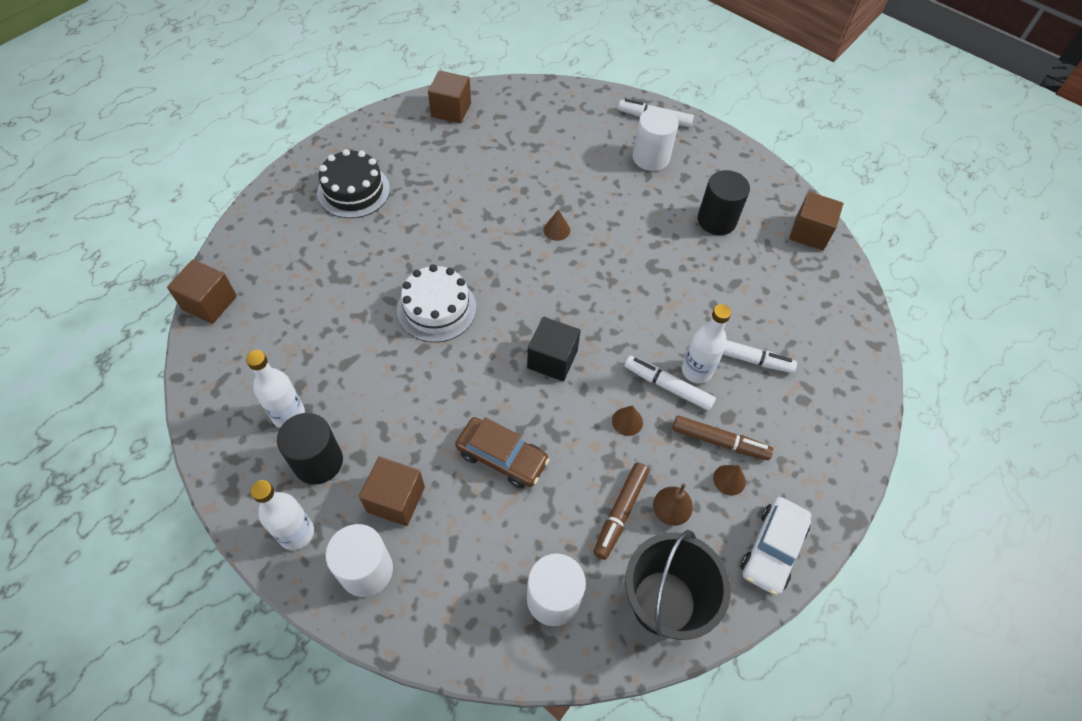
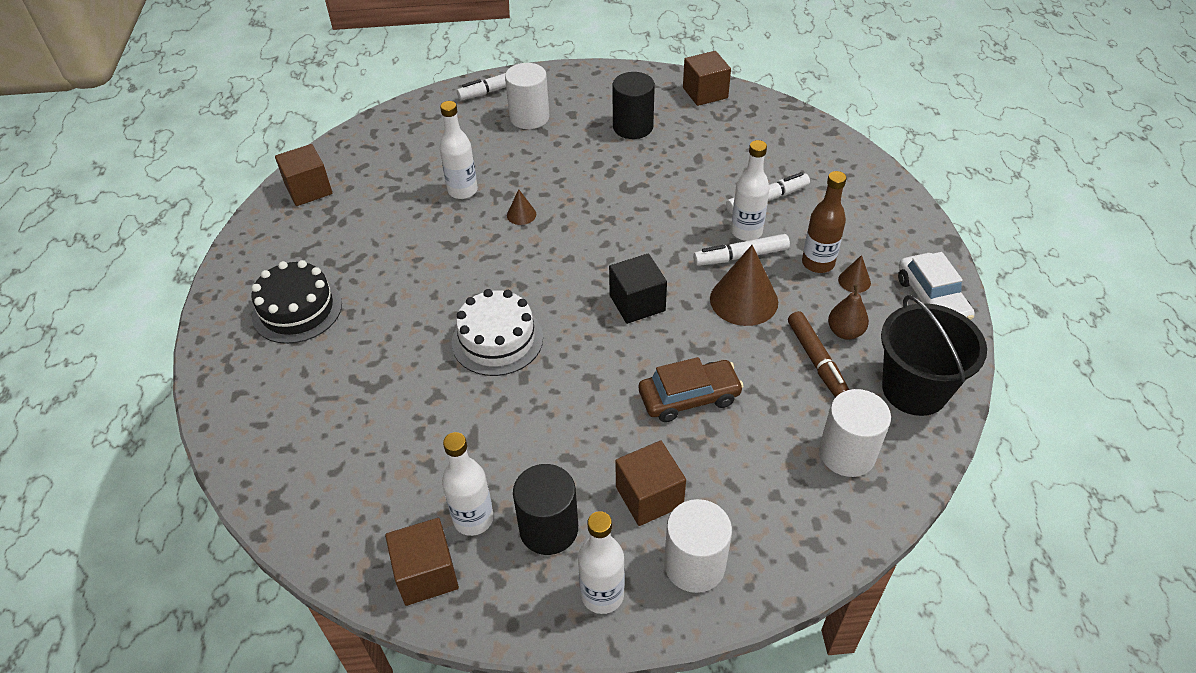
camera: 40 degrees left, 10 degrees down
brown cube [167,259,237,324] -> brown cube moved to [385,518,459,606]
brown cone [612,405,643,436] -> brown cone [710,245,778,326], size x2.09
brown marker [672,415,773,460] -> brown bottle [802,171,847,273]
none -> white bottle [440,101,478,199]

